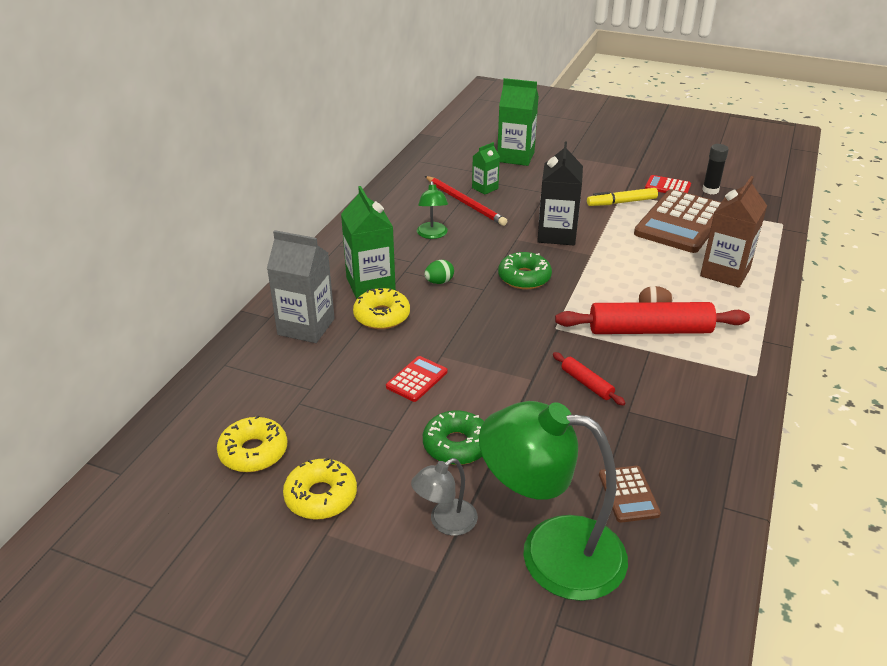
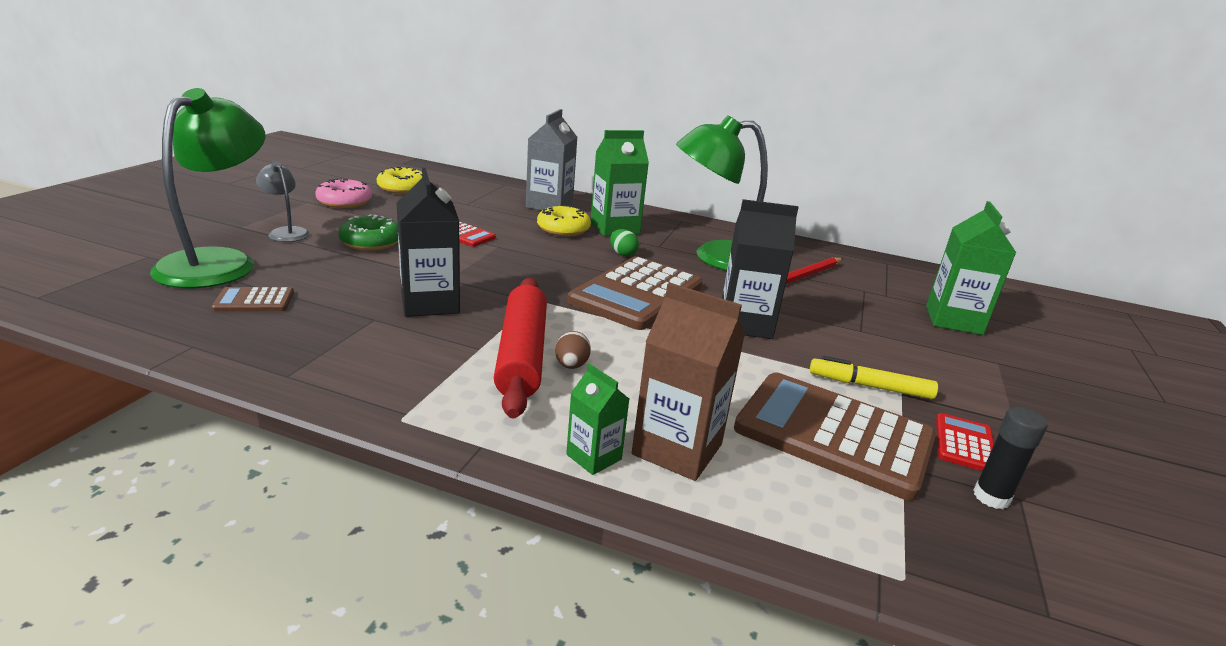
camera: 85 degrees right, 10 degrees down
yellow donut [283,457,357,520] -> pink donut [315,178,372,208]
green lamp [417,181,448,239] -> green lamp [676,115,768,271], size x2.11
green carton [472,142,500,195] -> green carton moved to [566,363,629,475]
green donut [498,252,552,289] -> brown calculator [567,256,703,330]
red rolling pin [553,352,626,406] -> black carton [397,168,460,317]
yellow marker [587,188,658,206] -> yellow marker turned 60 degrees counterclockwise [810,356,938,399]

